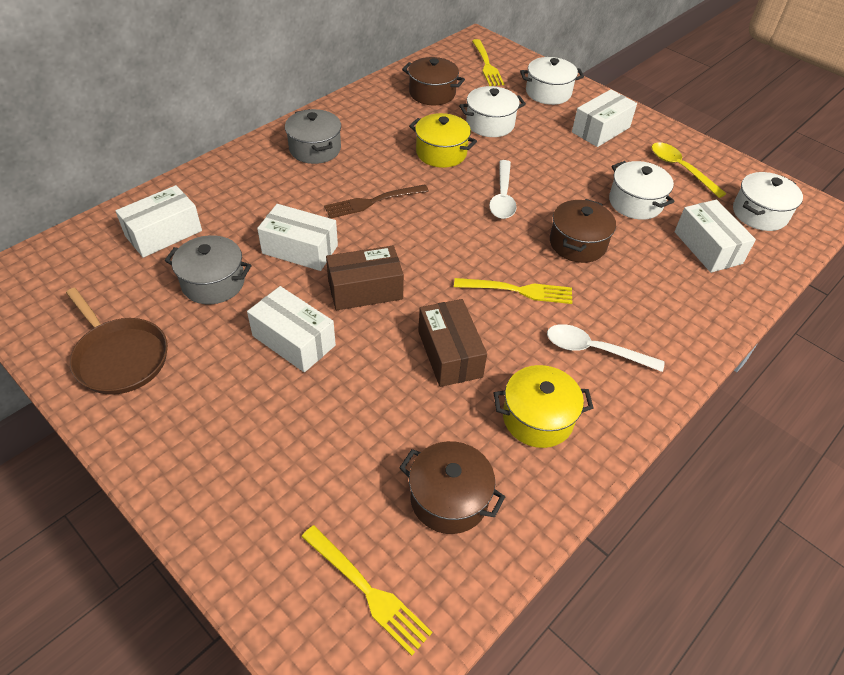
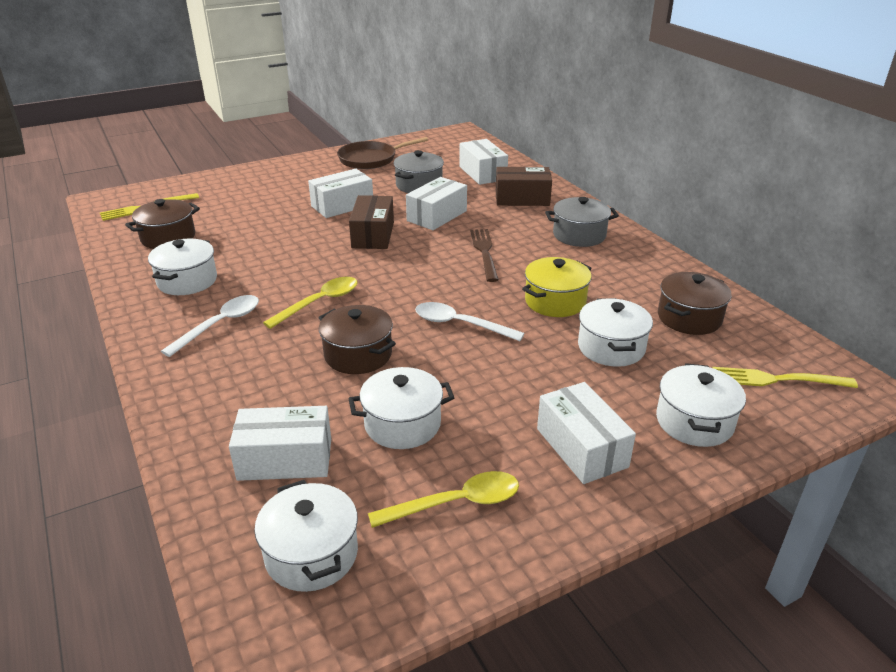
camera: 110 degrees right, 15 degrees down
brown box [418,299,487,387] -> brown box moved to [496,167,552,206]
yellow fork [454,278,572,304] -> yellow spoon [263,277,358,329]
yellow pot [494,365,593,448] -> white pot [148,239,217,295]

